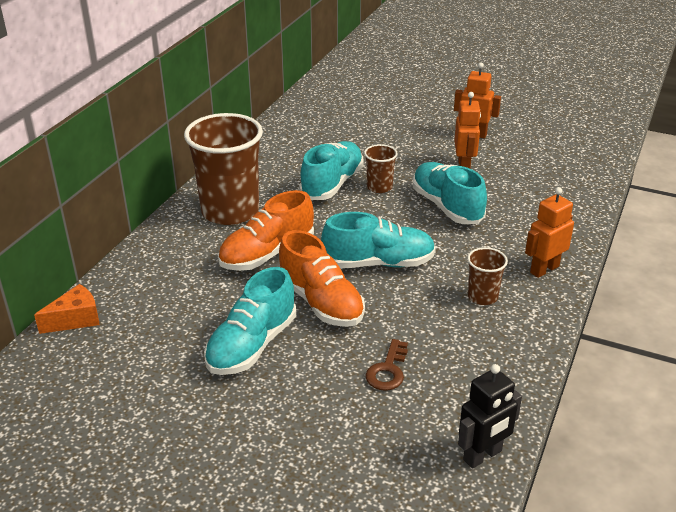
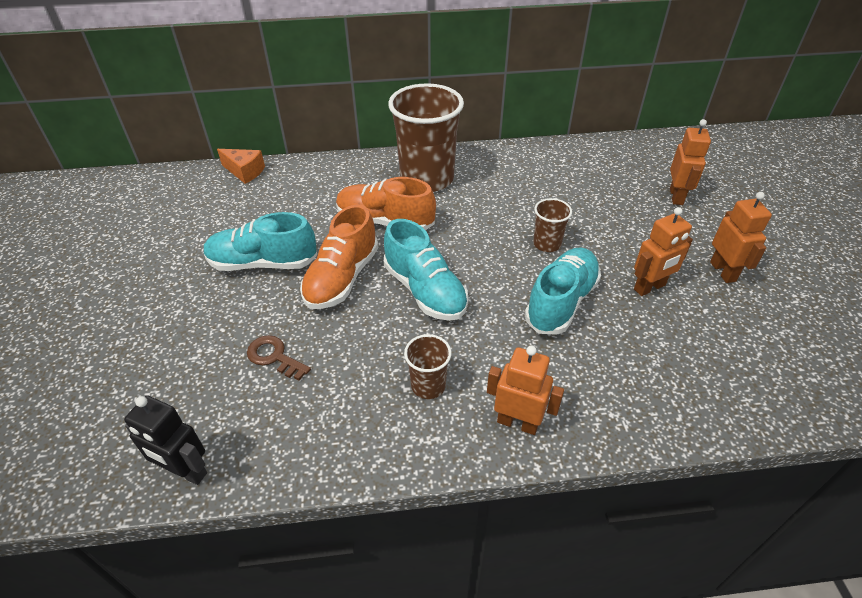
camera: 60 degrees right, 10 degrees up
turquoise shoe [299,141,364,200] -> none
brown key [366,339,408,391] -> brown key turned 45 degrees clockwise [247,335,311,380]
none -> orange robot [670,119,711,205]

